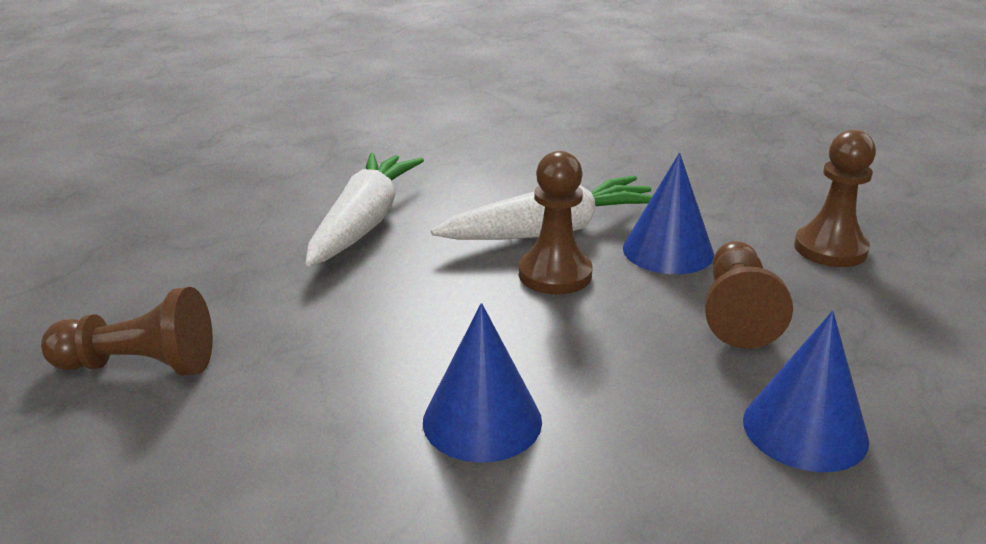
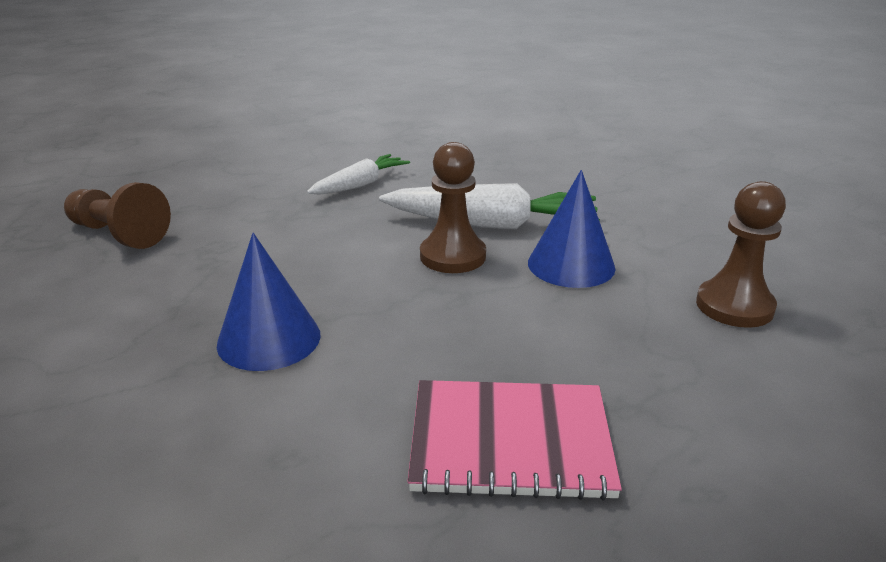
camera: 30 degrees right, 0 degrees up
white carrot [305,153,424,266] -> white carrot [307,154,410,195], size x0.61
brown pawn [705,241,793,349] -> none
blue cone [743,311,869,472] -> pink notebook [407,380,622,501]

